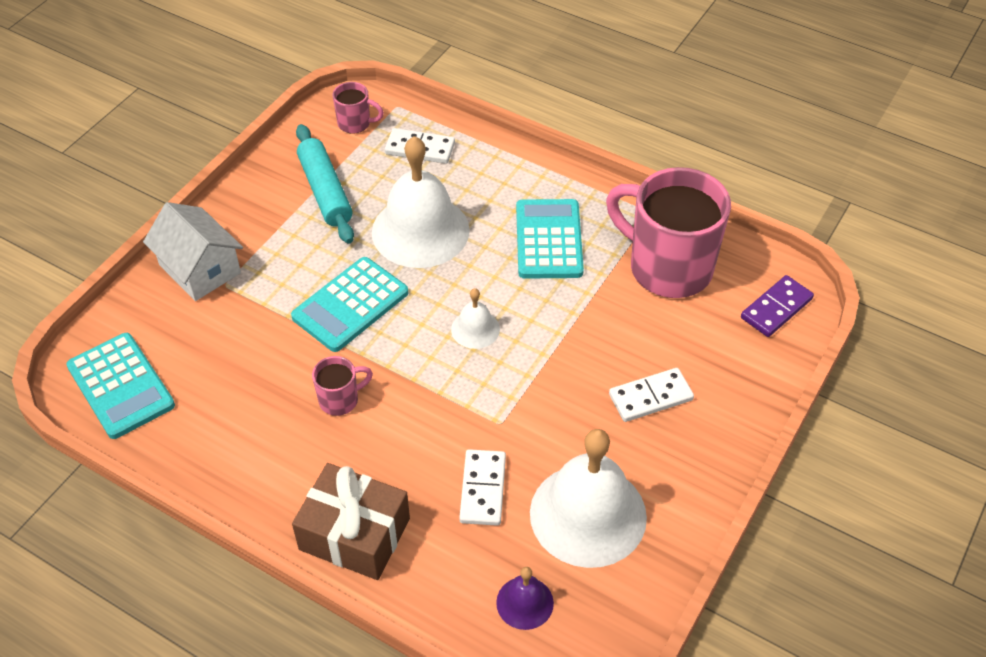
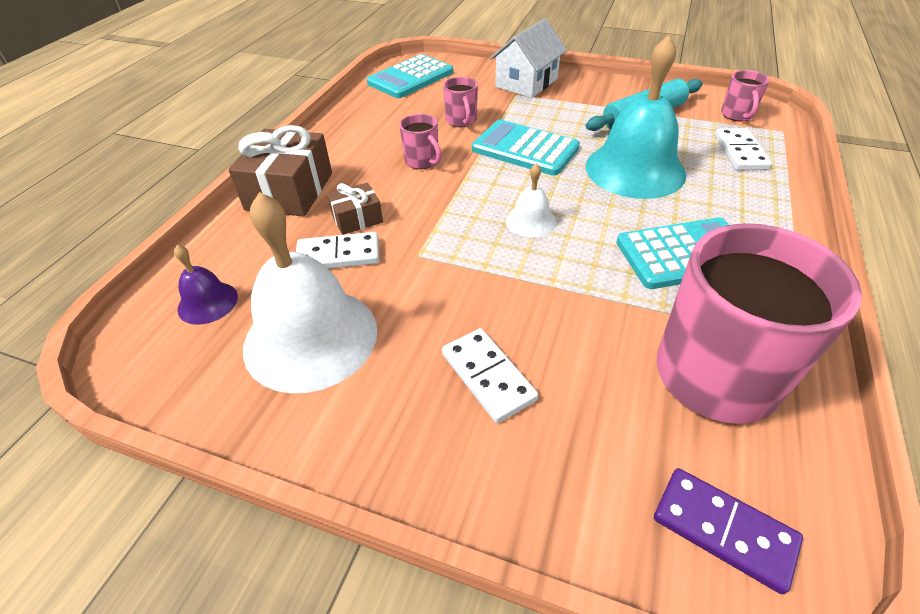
camera: 80 degrees right, 5 degrees down
white bell [372,136,470,268] -> turquoise bell [586,35,686,199]
none -> brown gift [327,183,383,235]
none -> pink mug [443,77,478,127]

